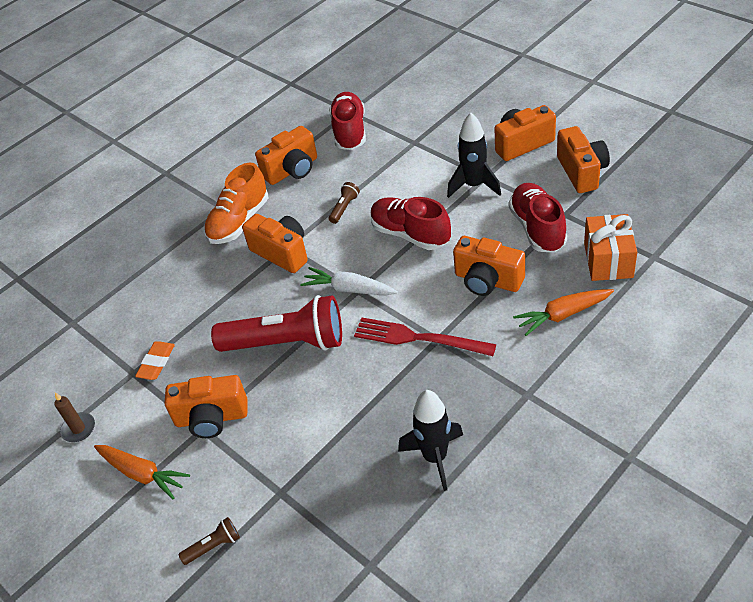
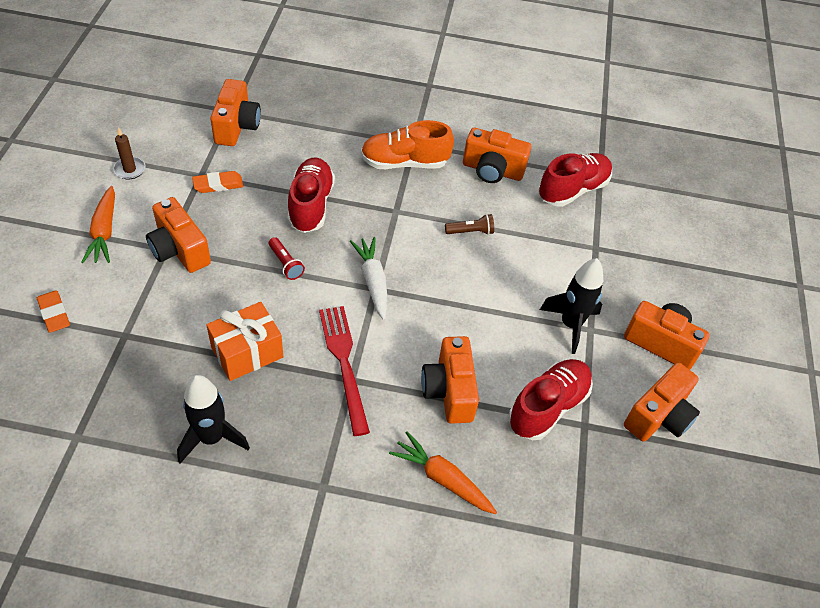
camera: 45 degrees right, 5 degrees up
brown flashlight [178,517,240,565] -> orange eraser [37,290,70,333]
red flashlight [211,295,342,352] -> red flashlight [269,237,305,280], size x0.41
orange camera [242,214,308,273] -> orange camera moved to [210,79,261,146]
red shoe [371,197,451,250] -> red shoe moved to [287,157,335,233]
orange gift [584,214,637,281] -> orange gift moved to [206,302,283,381]

